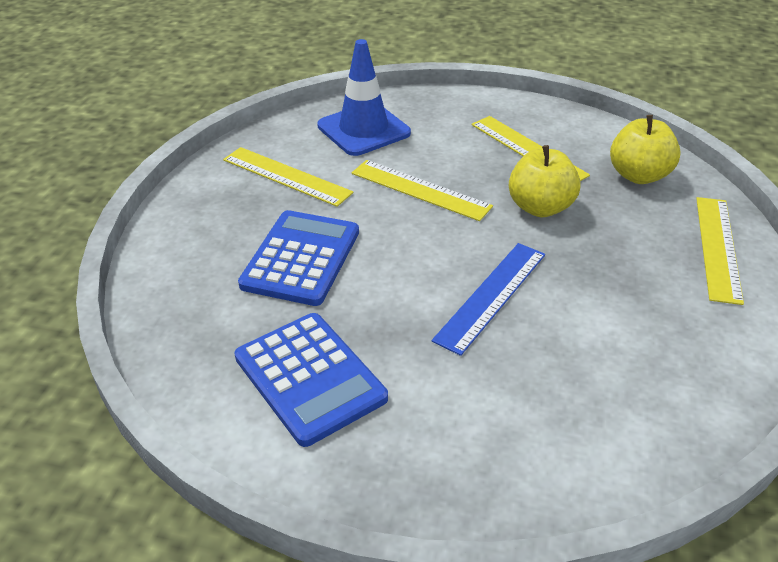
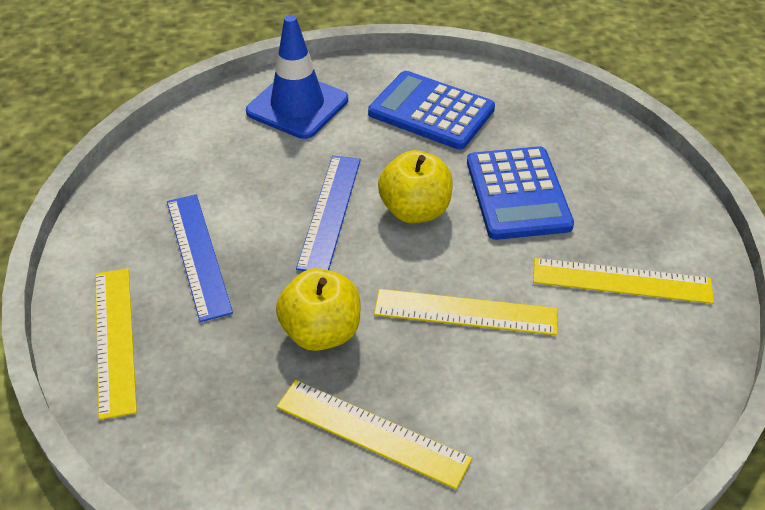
camera: 155 degrees right, 5 degrees up
blue traffic cone [317,39,411,156] -> blue traffic cone moved to [246,15,348,139]
yellow apple [610,115,681,184] -> yellow apple moved to [378,150,453,223]
none -> blue ruler [167,194,233,322]

